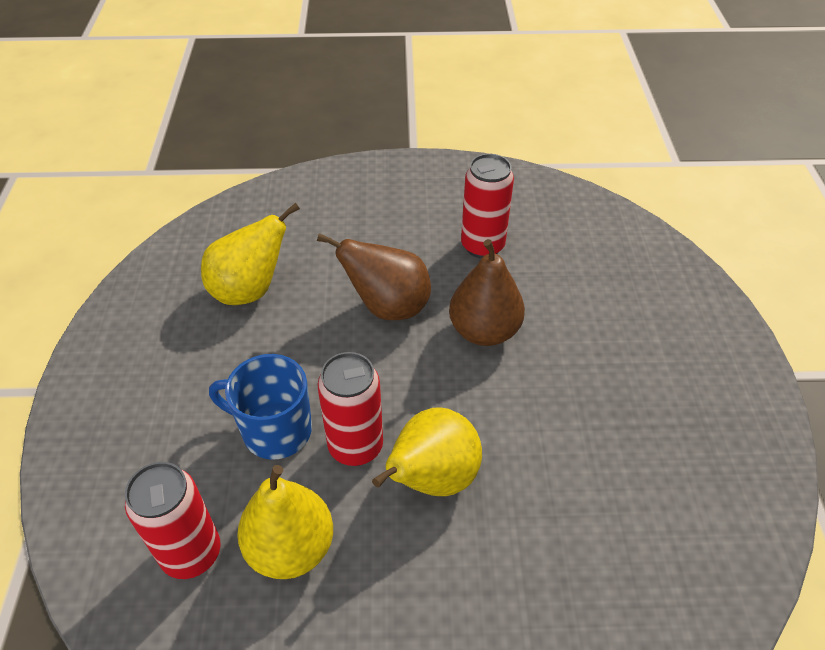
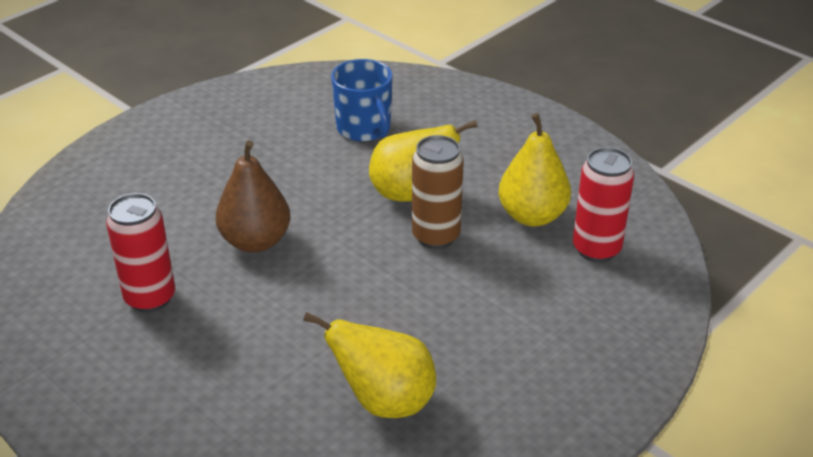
camera: 135 degrees left, 10 degrees down
blue mug [209,354,312,460] -> blue mug moved to [331,59,393,142]
brown pear [317,233,431,320] -> none
red can [318,352,383,466] -> brown can [412,135,464,249]

